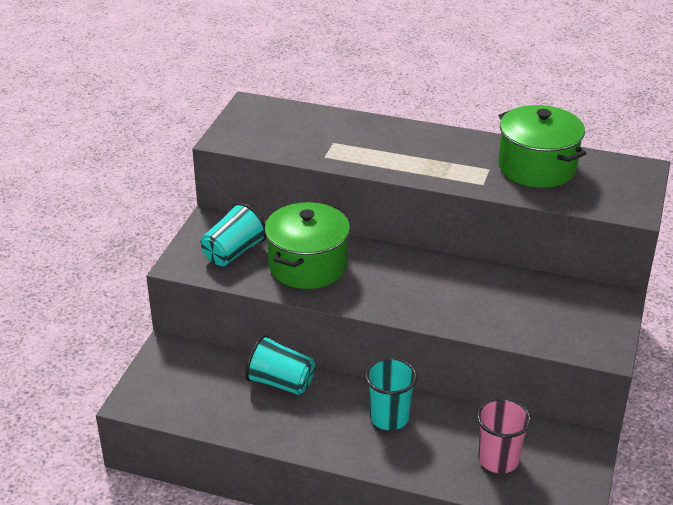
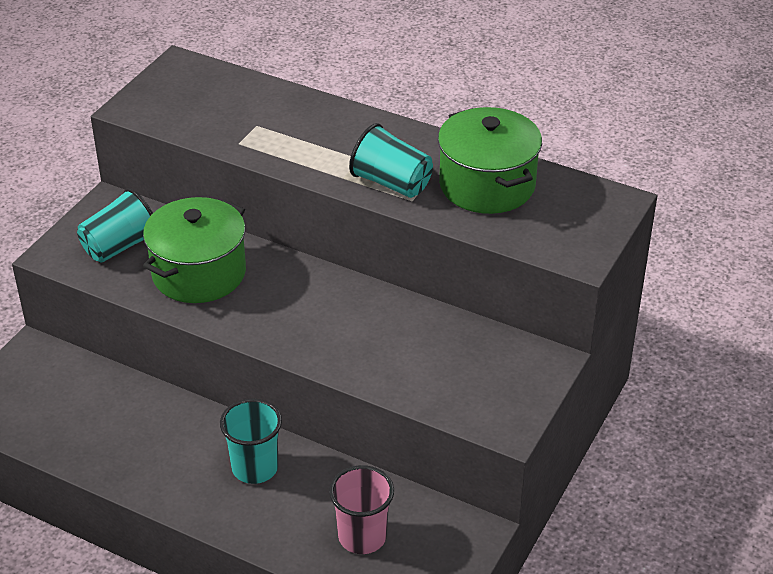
camera: 10 degrees right, 5 degrees up
turquoise cup [245,335,315,395] -> turquoise cup moved to [349,123,433,198]

